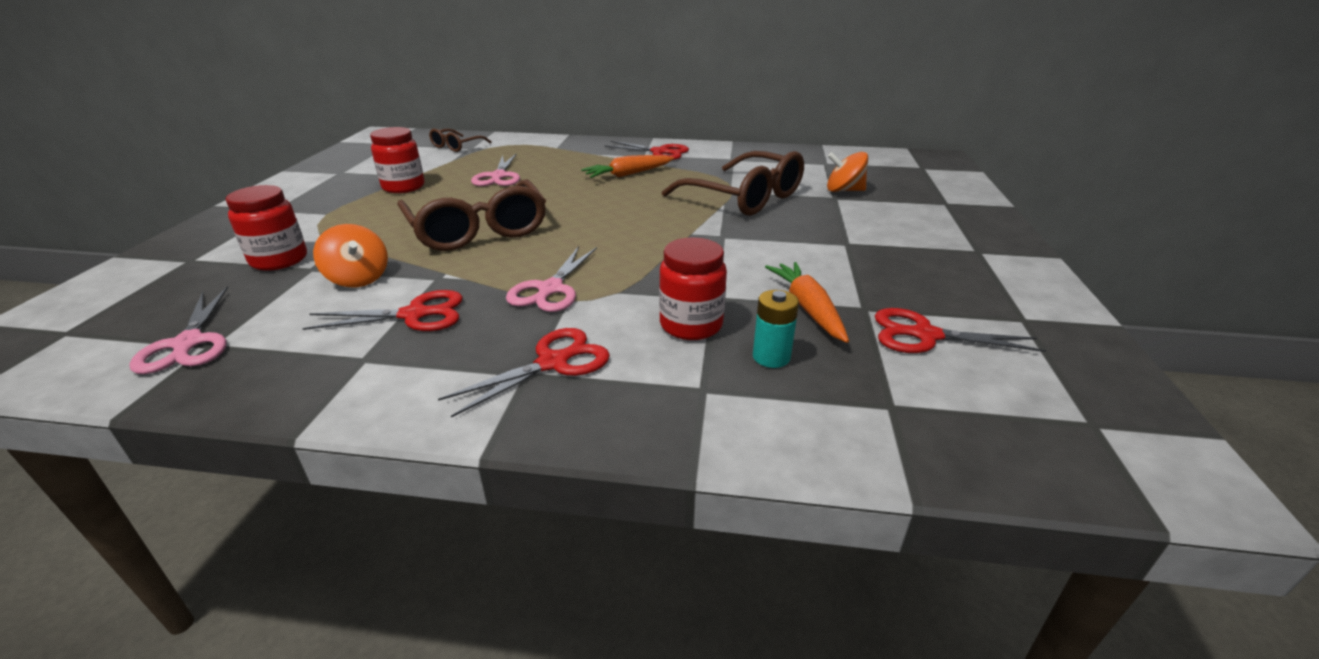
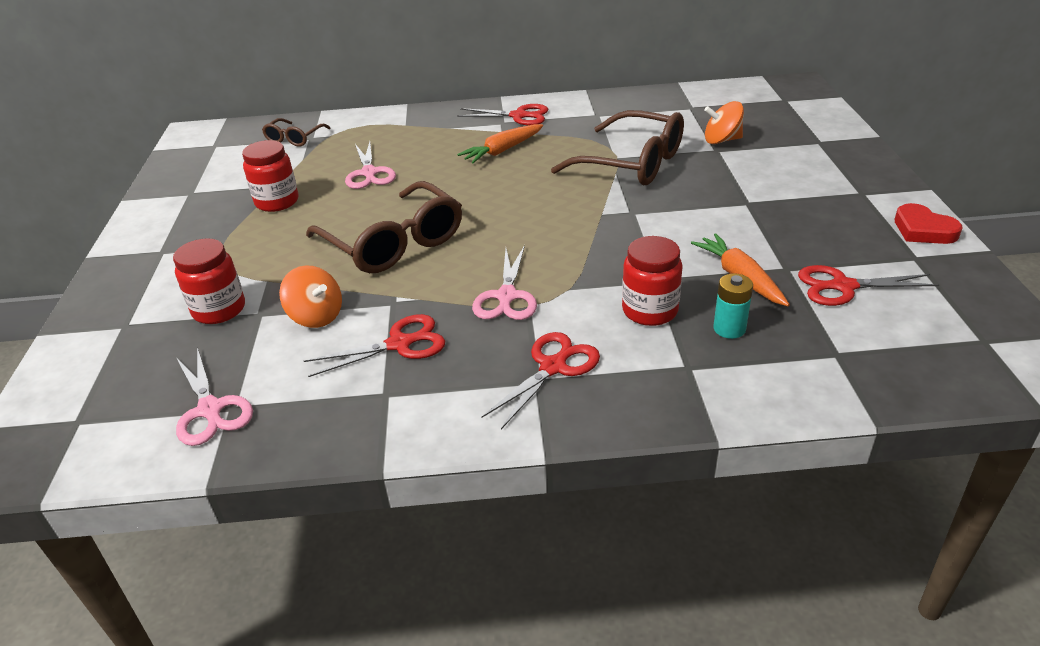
camera: 10 degrees left, 5 degrees up
none -> red heart [895,203,962,244]

